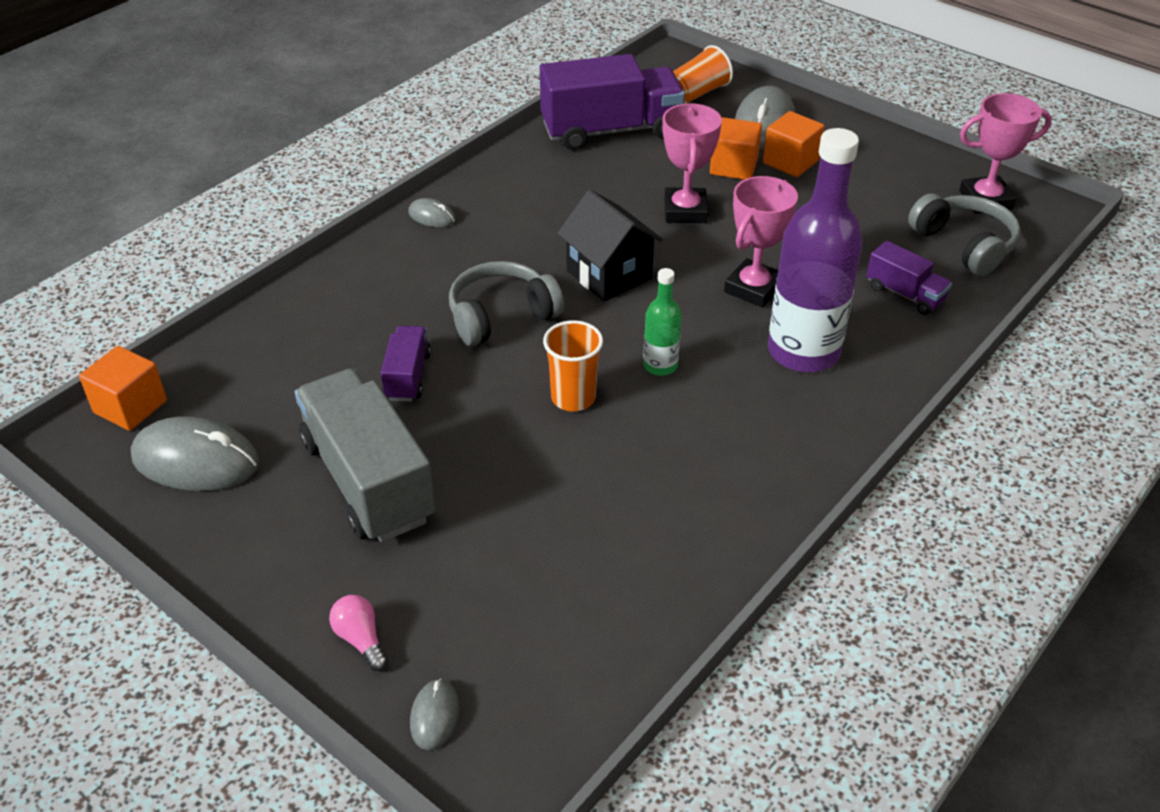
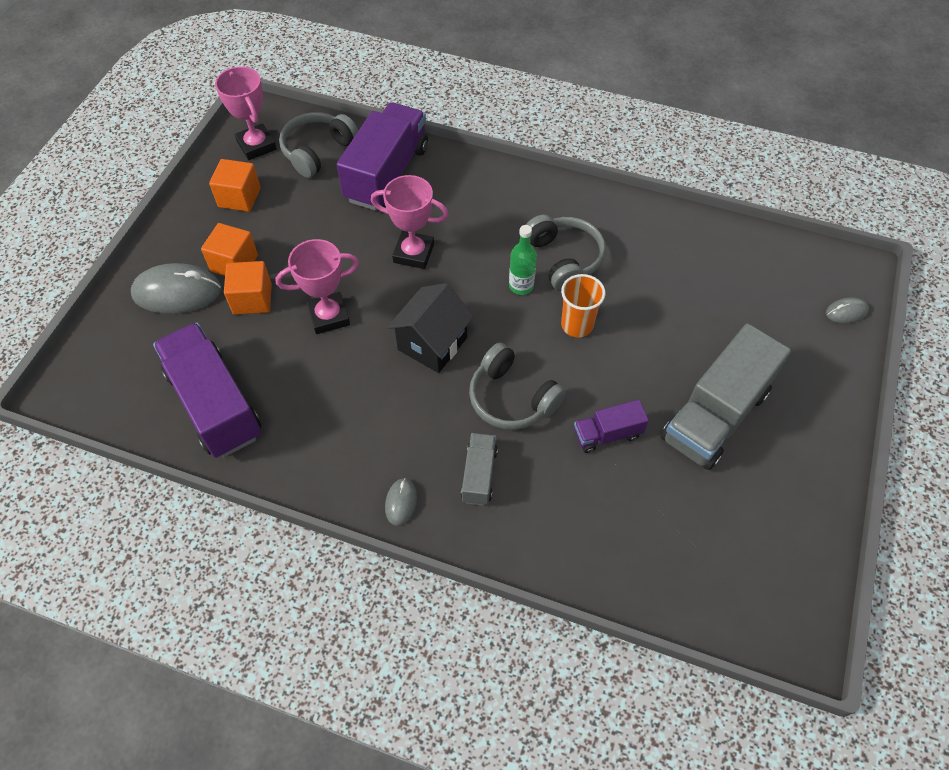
camera: 110 degrees left, 15 degrees up
orange cube [79,346,167,431] -> orange cube moved to [209,159,261,212]
grey mouse [131,416,259,491] -> none
pink light bulb [329,595,388,671] -> none
orange cup [673,45,733,104] -> none
purple bottle [768,128,863,372] -> none
purple truck [866,241,952,315] -> purple truck [337,102,428,211], size x2.02
none -> grey truck [461,433,498,506]
none -> grey headphones [526,215,606,291]

